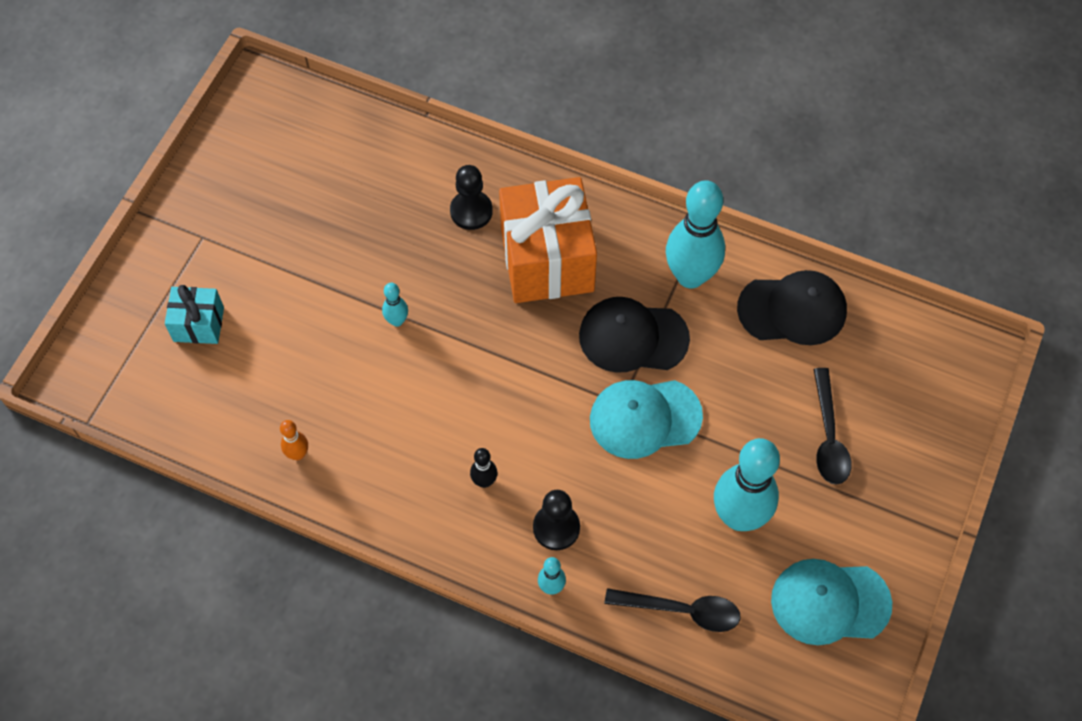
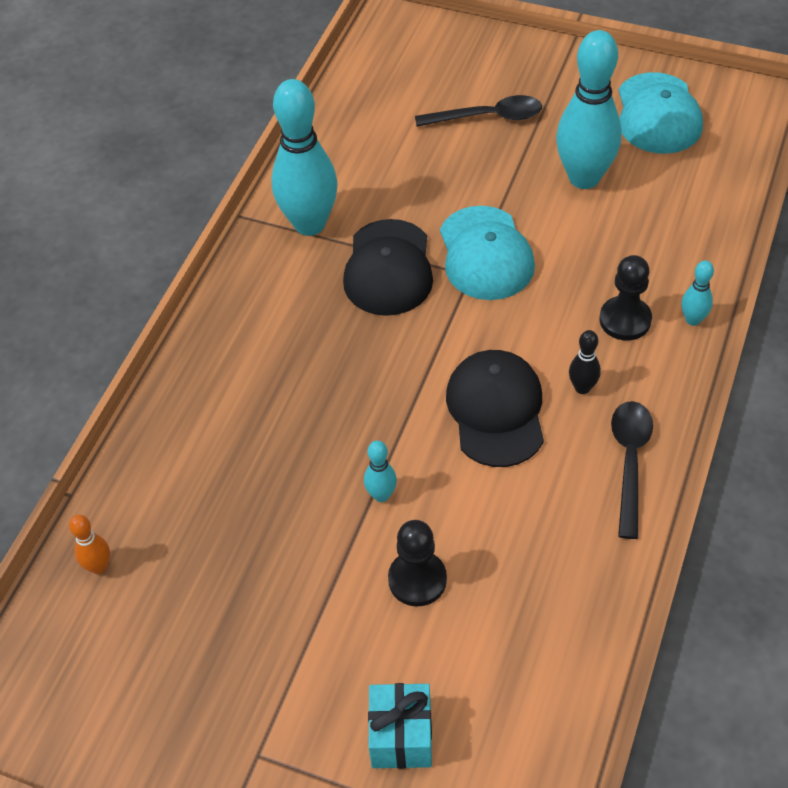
camera: 90 degrees left, 10 degrees down
orange bowling pin [280,420,308,460] -> orange bowling pin moved to [69,515,110,574]
black pawn [450,165,493,230] -> black pawn moved to [388,520,447,607]
orange gift [499,177,597,303] -> none
black spoon [605,588,741,632] -> black spoon moved to [611,401,653,539]
black cap [737,270,847,345] -> black cap moved to [446,350,544,467]

